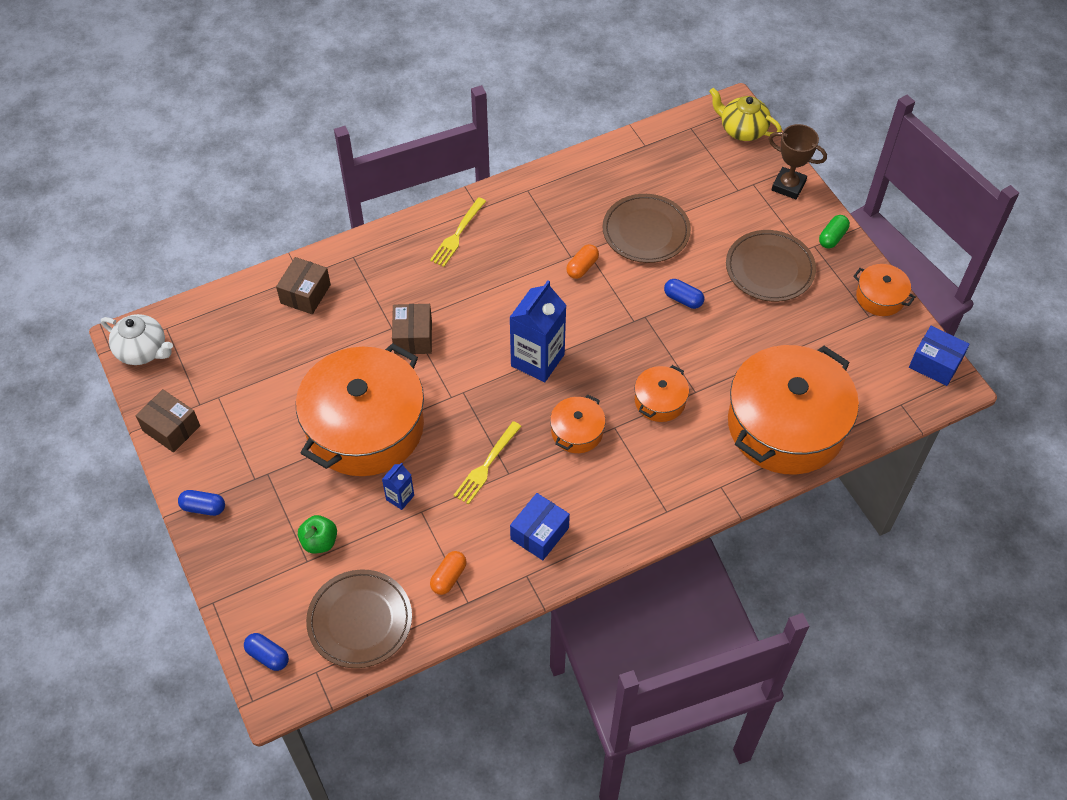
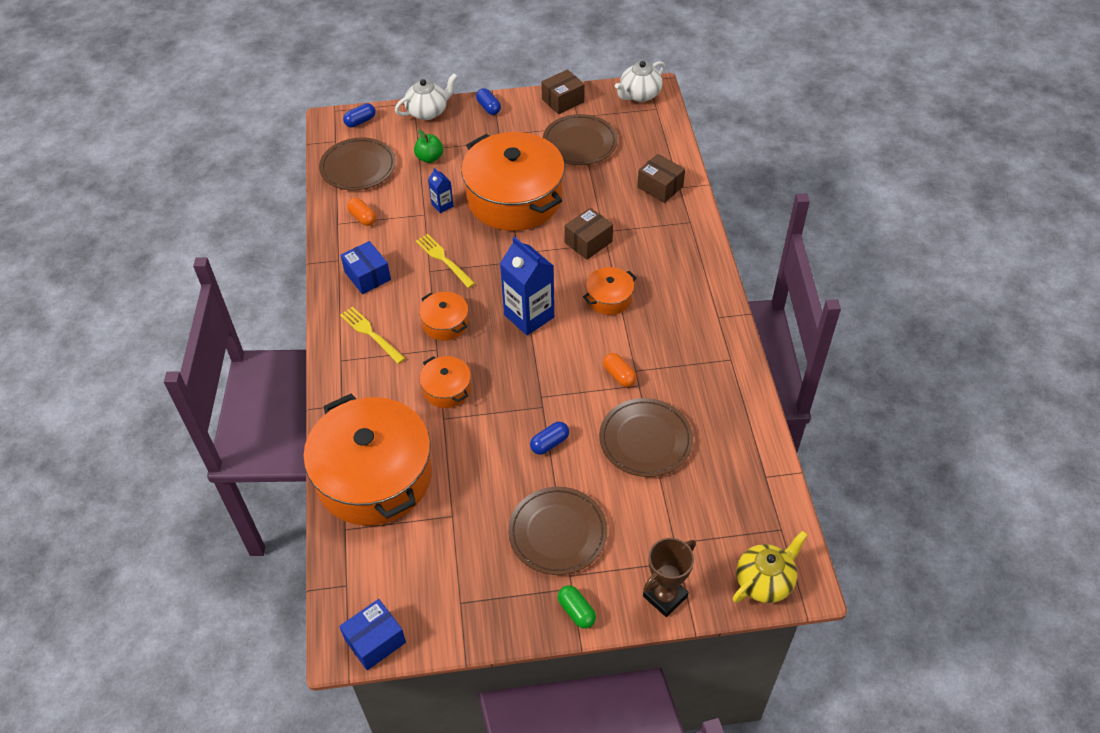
camera: 110 degrees right, 5 degrees down
blue capsule [178,490,225,516] -> blue capsule turned 60 degrees counterclockwise [476,88,501,115]
brown box [392,304,432,355] -> brown box turned 60 degrees counterclockwise [565,208,613,260]
yellow fork [430,197,486,267] -> yellow fork moved to [340,307,406,364]
orange pot [853,264,915,316] -> orange pot moved to [583,267,637,315]
none -> white teapot [395,73,458,120]
none -> brown plate [543,114,618,165]

